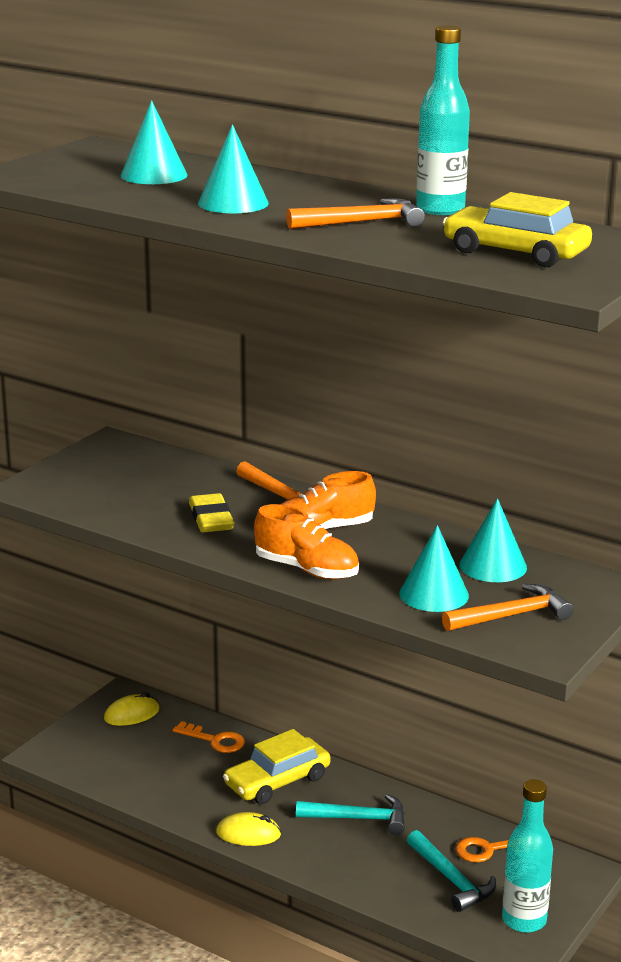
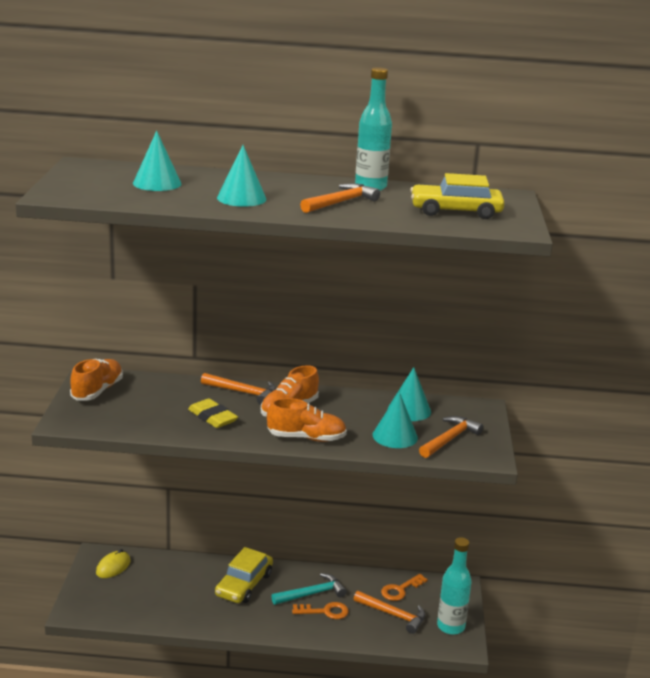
camera: 30 degrees left, 0 degrees up
orange key [173,721,245,753] -> orange key moved to [292,602,349,619]
yellow mouse [216,812,281,846] -> none
turquoise hammer [407,830,496,912] -> orange hammer [354,591,425,634]
none -> orange shoe [70,359,123,400]

